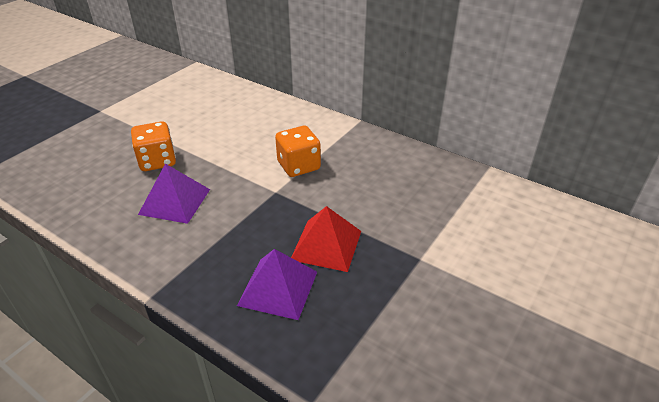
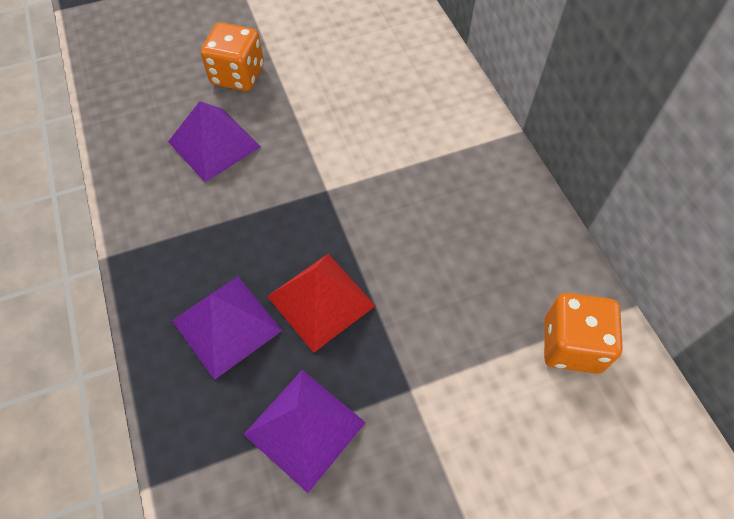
camera: 35 degrees right, 20 degrees up
orange dice [275,126,321,177] -> orange dice moved to [544,293,623,374]
none -> purple pyramid [243,370,366,493]

